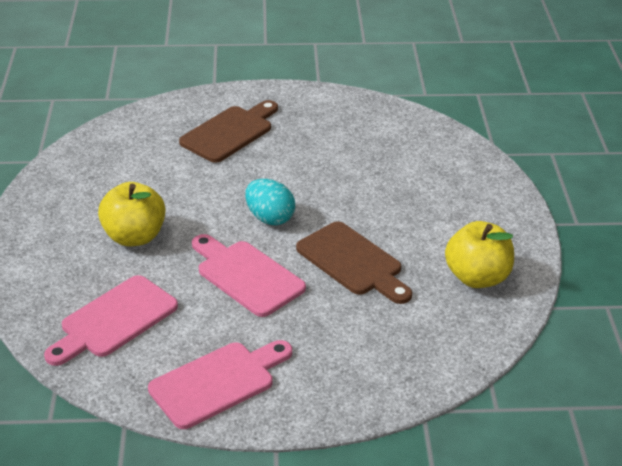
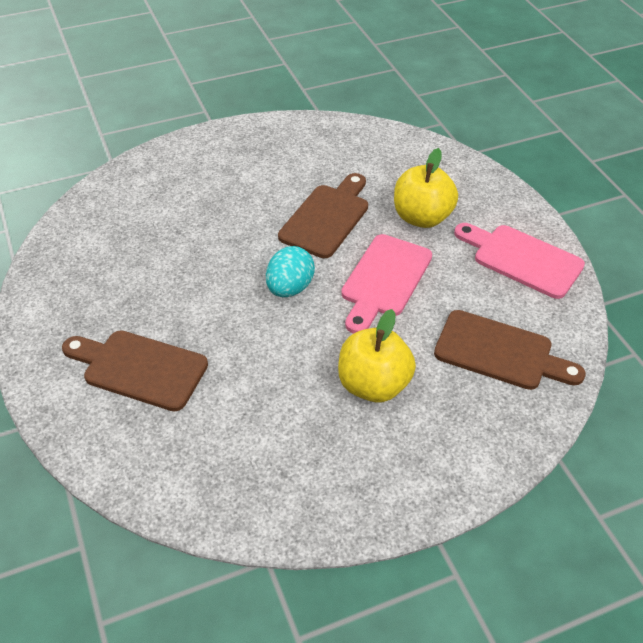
camera: 110 degrees left, 10 degrees up
pink cutting board [44,275,178,366] -> brown cutting board [434,310,586,390]
yellow apple [445,221,514,288] -> yellow apple moved to [394,148,458,228]

